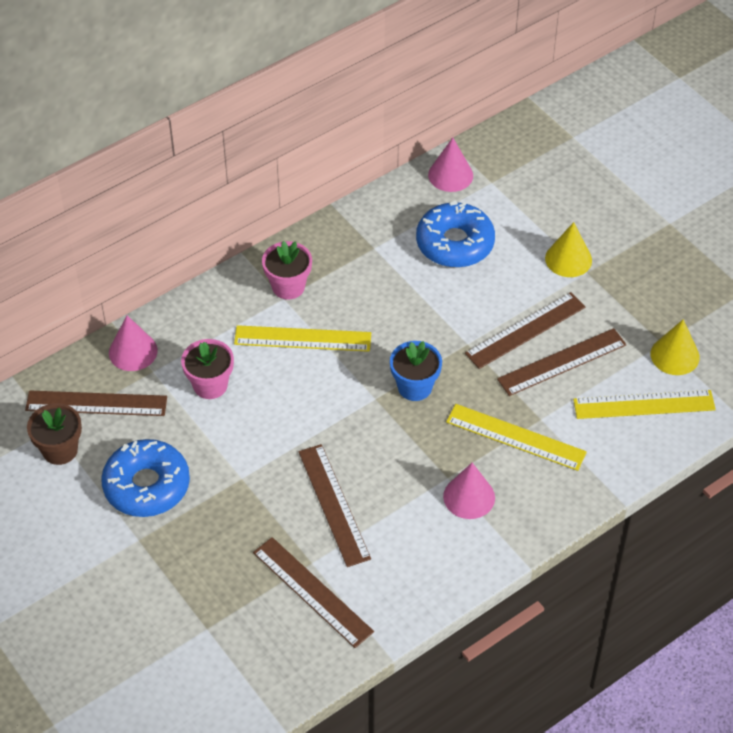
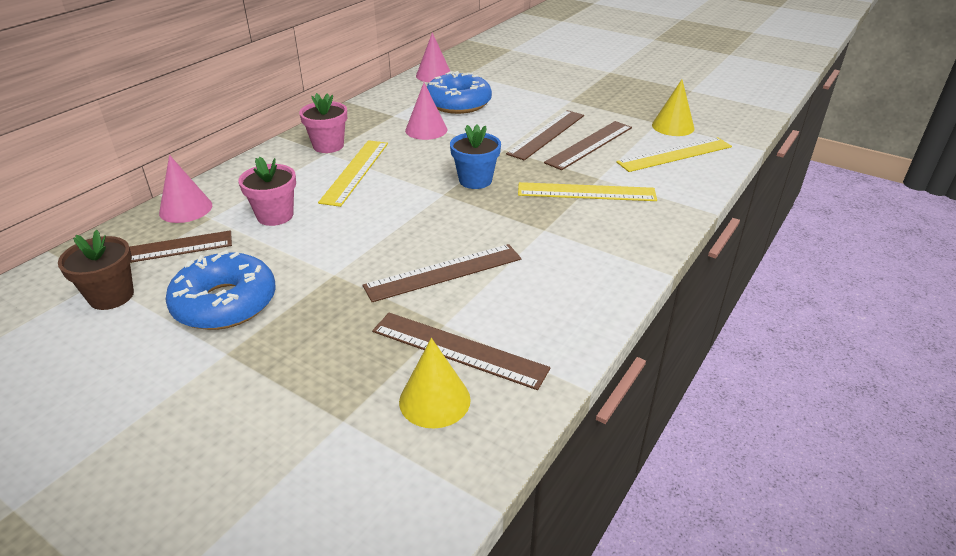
camera: 20 degrees left, 15 degrees down
yellow ruler [234,325,371,352] -> yellow ruler turned 60 degrees counterclockwise [318,140,388,207]
brown ruler [298,444,371,567] -> brown ruler turned 75 degrees counterclockwise [363,244,521,302]
pink cone [443,463,495,519] -> pink cone moved to [405,83,447,140]
yellow cone [545,222,592,277] -> yellow cone moved to [399,338,471,429]

